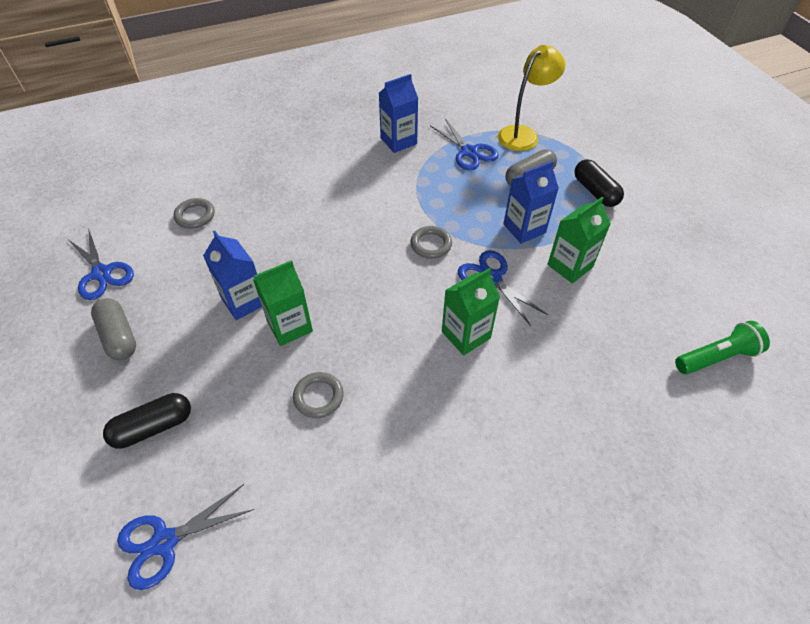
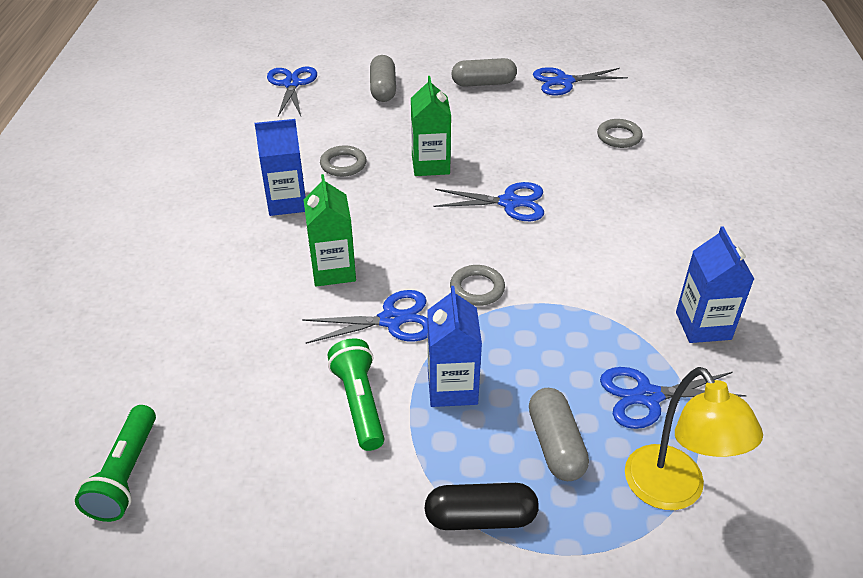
camera: 115 degrees right, 10 degrees down
black capsule [103,393,191,449] -> grey capsule [370,55,396,102]
blue carton [203,231,262,320] -> blue carton moved to [255,119,305,216]
green carton [547,197,611,283] -> green flashlight [328,339,384,451]
none -> blue scissors [434,182,544,221]

